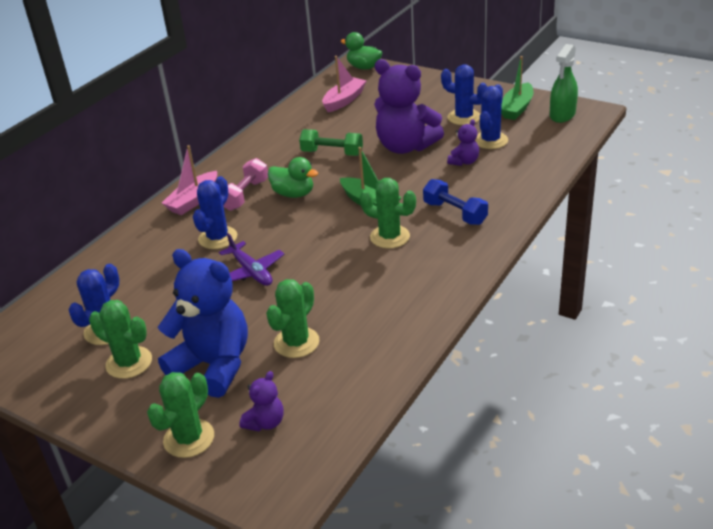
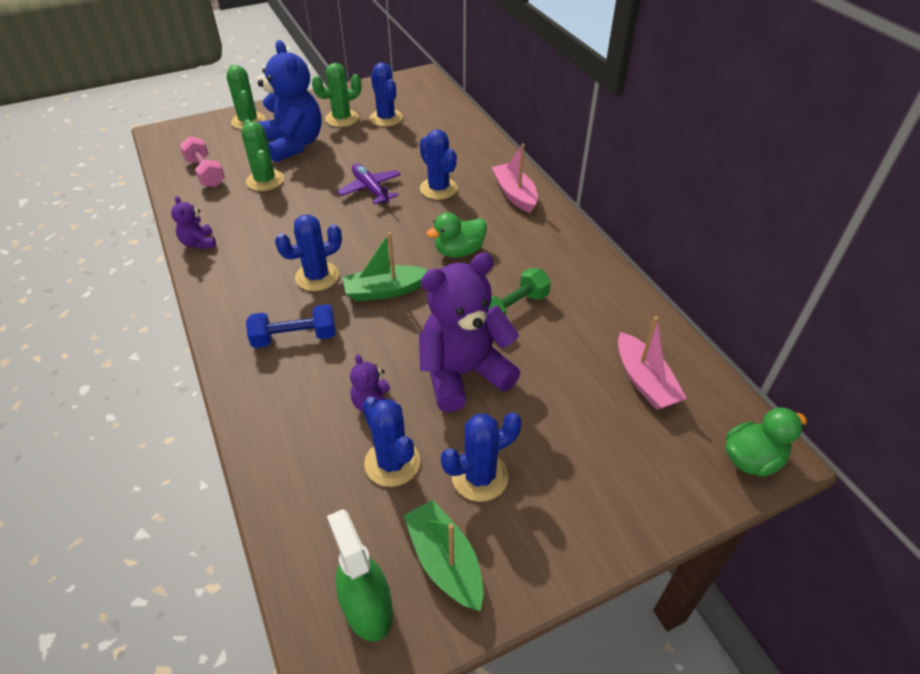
camera: 120 degrees right, 10 degrees up
blue teddy bear [158,249,248,398] -> blue teddy bear turned 90 degrees counterclockwise [258,40,322,163]
purple plane [219,233,285,286] -> purple plane turned 60 degrees clockwise [337,164,401,205]
pink dumbbell [223,158,268,211] -> pink dumbbell moved to [180,136,225,187]
purple teddy bear [239,371,284,431] -> purple teddy bear moved to [171,196,216,249]
green cactus [360,178,416,249] -> blue cactus [275,214,342,291]

